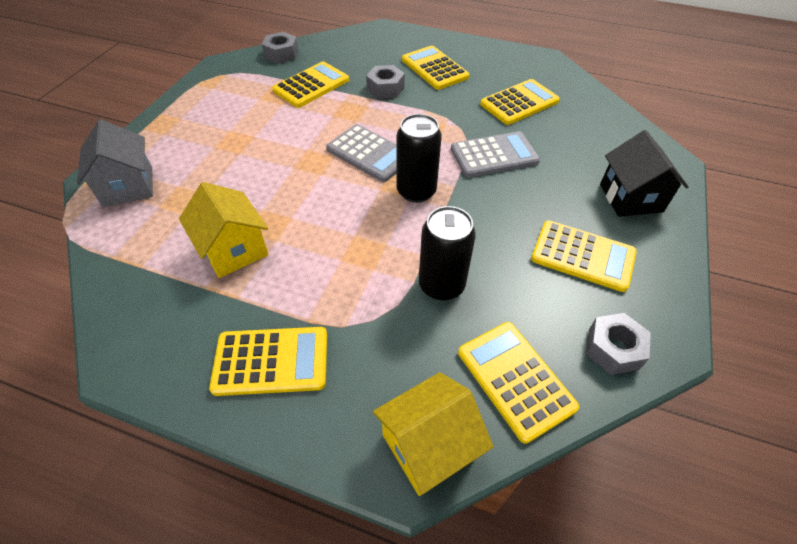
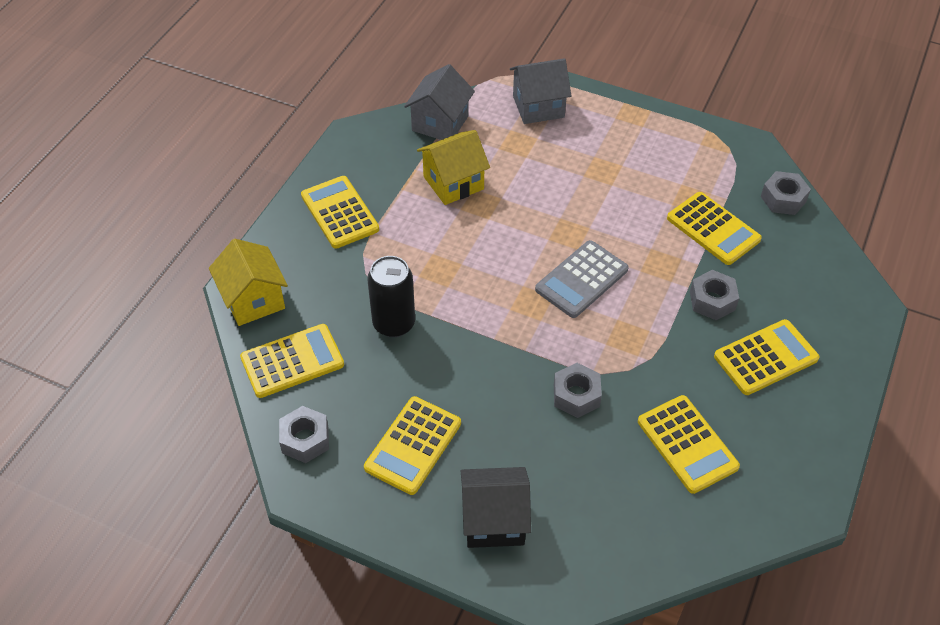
camera: 95 degrees right, 0 degrees up
yellow calculator [209,327,327,396] -> yellow calculator turned 150 degrees clockwise [301,176,379,249]
black can [396,114,442,203] -> none
grey calculator [451,131,540,177] -> grey nut [554,363,602,418]
none -> grey house [404,64,475,140]

